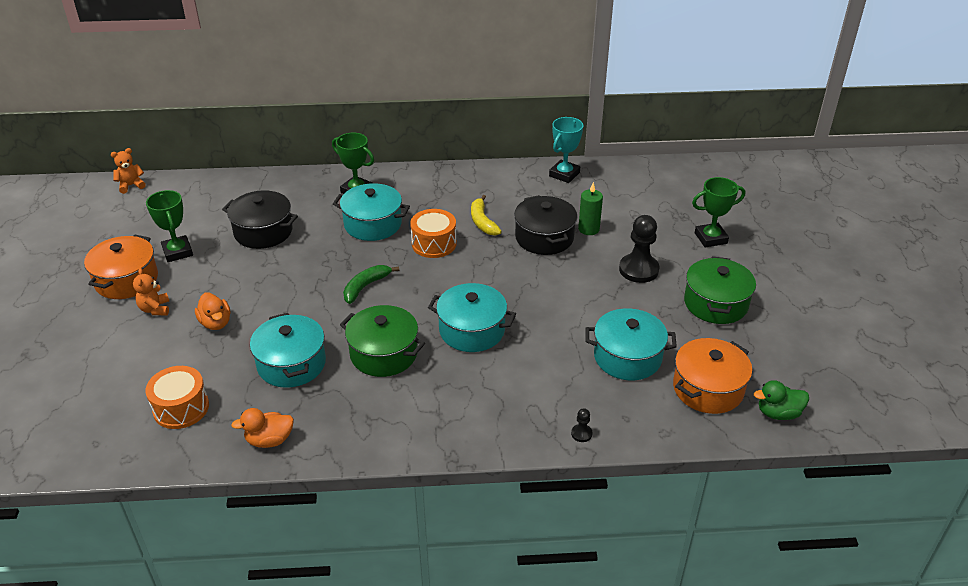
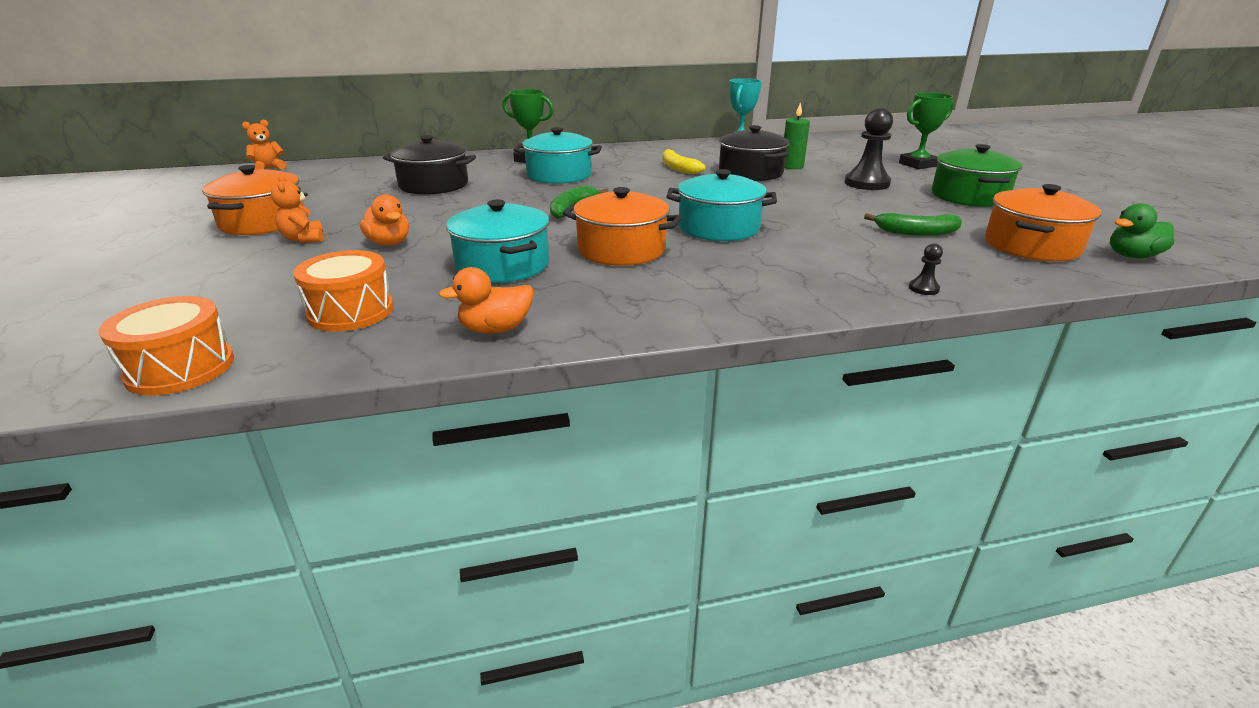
camera: 10 degrees left, 10 degrees down
green trophy [146,190,193,262] -> none
green pot [340,305,425,377] -> orange pot [562,187,682,266]
orange drum [410,209,456,258] -> orange drum moved to [99,296,234,396]
turquoise pot [585,308,677,380] -> green banana [864,213,962,236]

